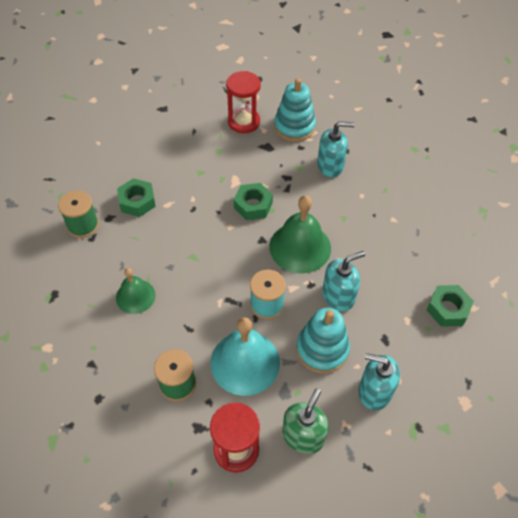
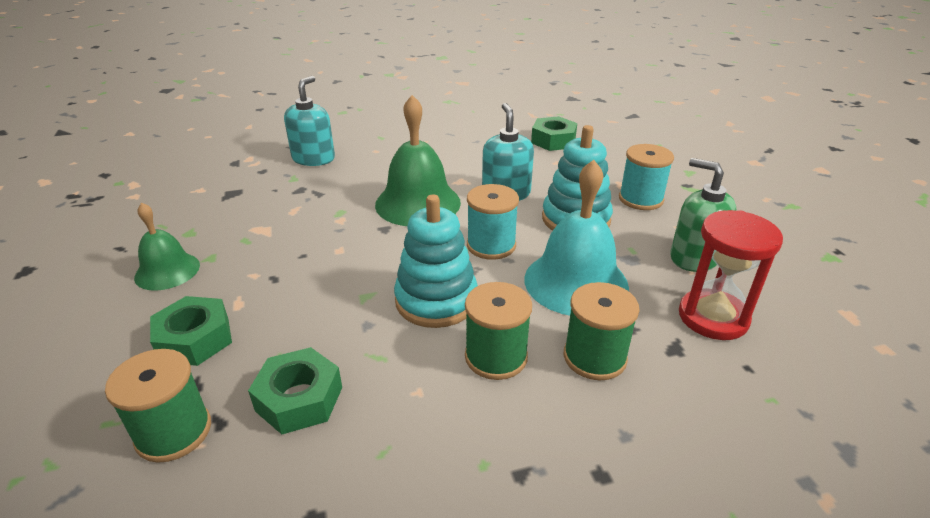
camera: 70 degrees left, 20 degrees down
green bell [116,268,156,314] -> green bell moved to [134,202,200,291]
red hourglass [226,71,261,134] -> none
green nut [234,183,273,220] -> green nut moved to [248,347,342,434]
turquoise stacking toy [274,78,316,142] -> turquoise stacking toy moved to [394,195,478,328]
turquoise soap dispenser [358,353,400,410] -> turquoise spool [619,144,674,210]
none -> green spool [465,282,532,380]

